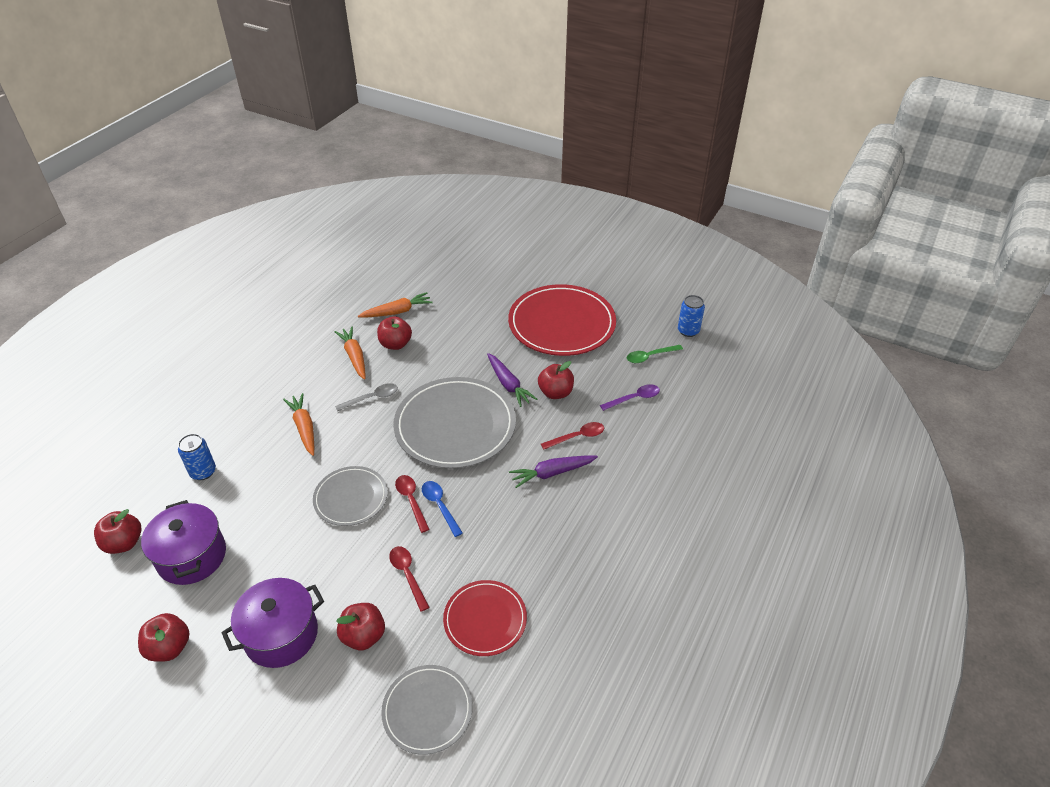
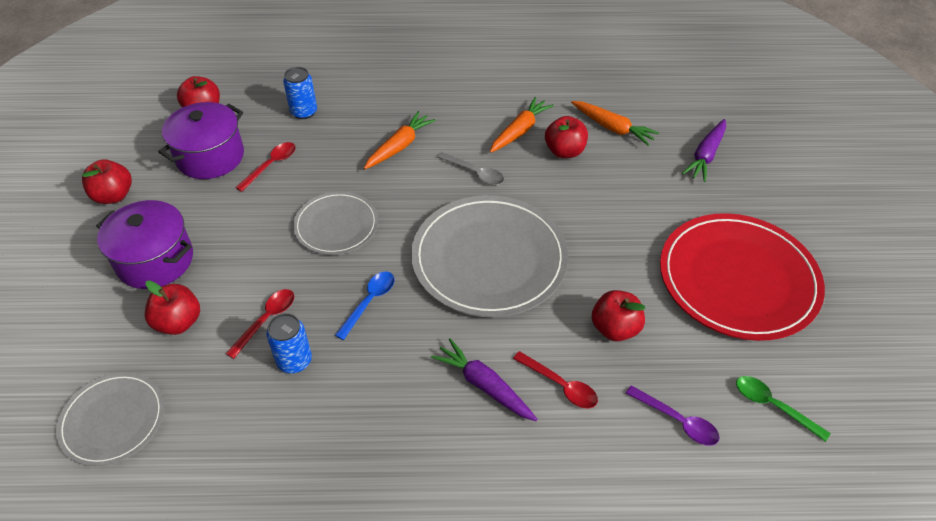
camera: 60 degrees right, 5 degrees up
red spoon [395,475,430,533] -> red spoon moved to [235,142,296,192]
red plate [443,580,527,656] -> none
purple carrot [487,353,537,407] -> purple carrot moved to [682,119,726,182]
blue can [678,295,705,337] -> blue can moved to [266,313,312,373]

